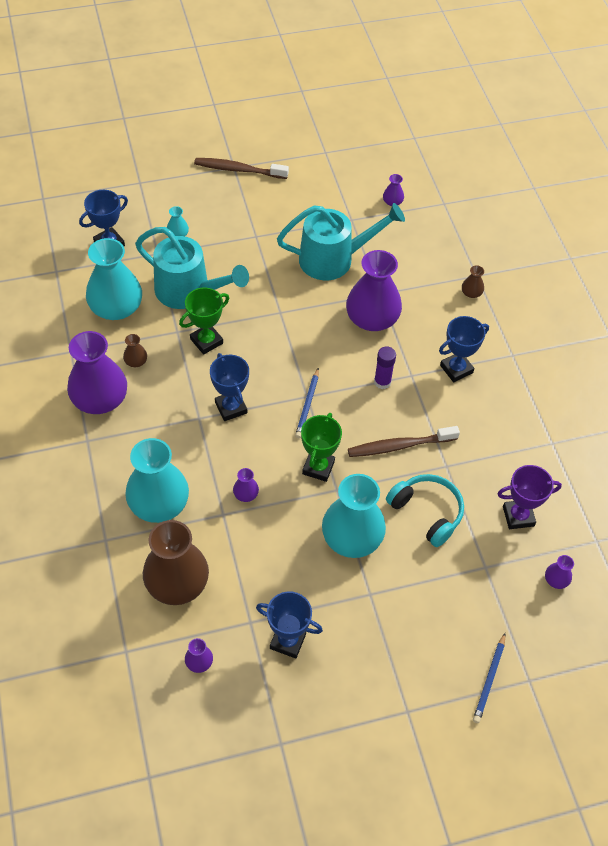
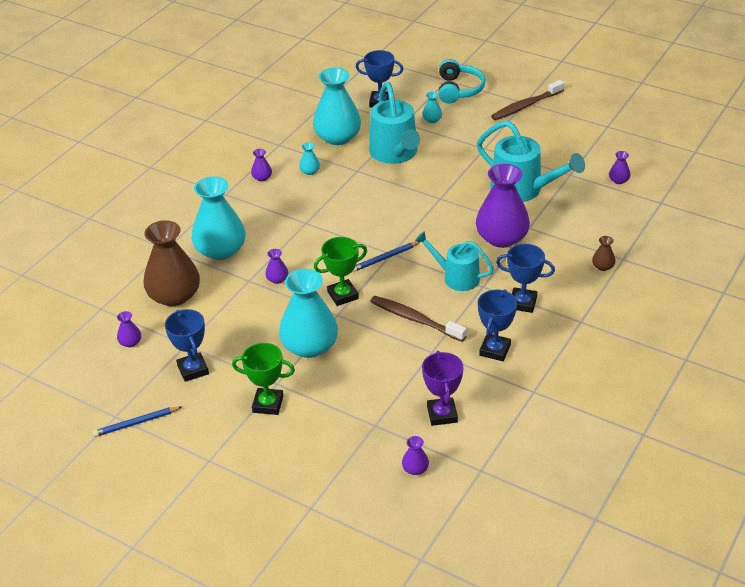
camera: 50 degrees right, 15 degrees down
purple vase [67,331,127,414] -> purple vase [251,149,272,181], size x0.42
brown vase [123,334,147,367] -> turquoise vase [299,142,320,175]
green trophy [179,287,229,355] -> green trophy moved to [232,343,295,415]
brown toothbrush [194,158,289,179] -> brown toothbrush turned 90 degrees counterclockwise [491,80,565,120]
blue trophy [210,353,249,421] -> blue trophy moved to [478,289,517,361]
purple glue stick [374,346,396,389] -> turquoise watering can [415,231,494,291]
turquoise headphones [386,474,464,547] -> turquoise headphones moved to [439,59,485,104]
blue pencil [473,633,505,723] -> blue pencil moved to [92,407,182,437]
purple trophy [497,465,562,529] -> purple trophy turned 45 degrees clockwise [422,351,464,426]

